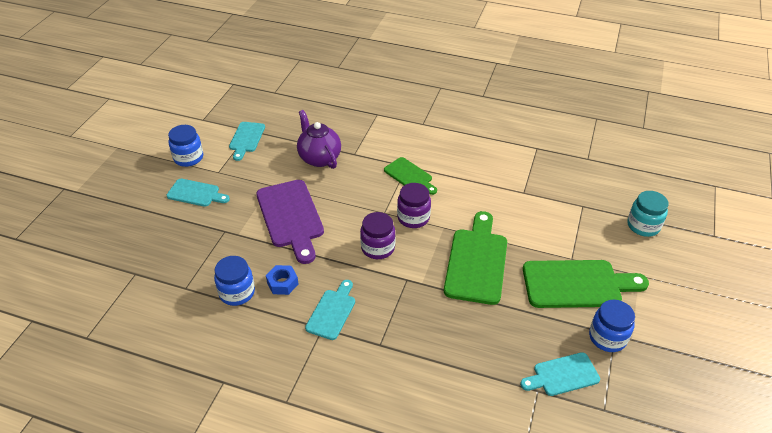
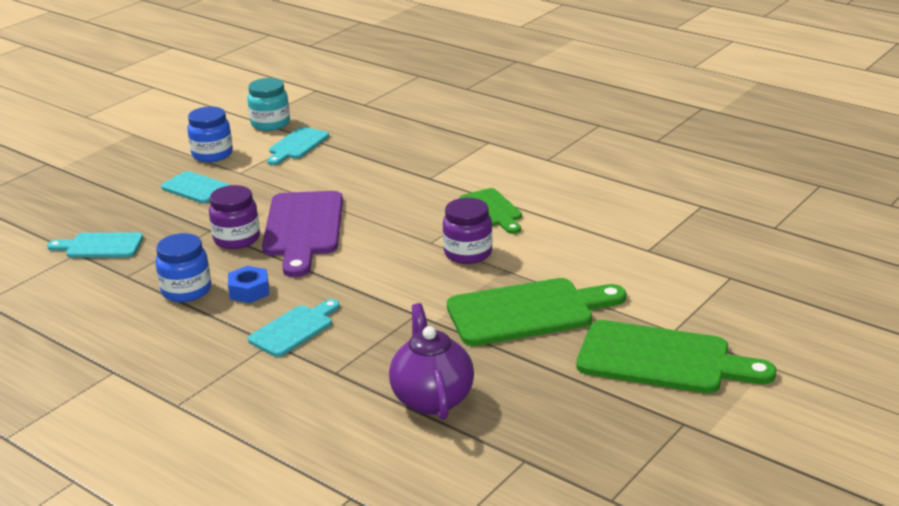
camera: 20 degrees right, 15 degrees down
purple teapot [297,110,341,169] -> purple teapot moved to [389,303,474,420]
purple jar [360,212,396,259] -> purple jar moved to [209,185,260,249]
green cutting board [444,211,507,305] -> green cutting board turned 45 degrees clockwise [447,278,626,346]
turquoise cutting board [520,352,600,396] -> turquoise cutting board moved to [47,233,143,258]
blue jar [589,300,635,352] -> none
turquoise jar [627,191,669,237] -> turquoise jar moved to [247,78,290,131]

